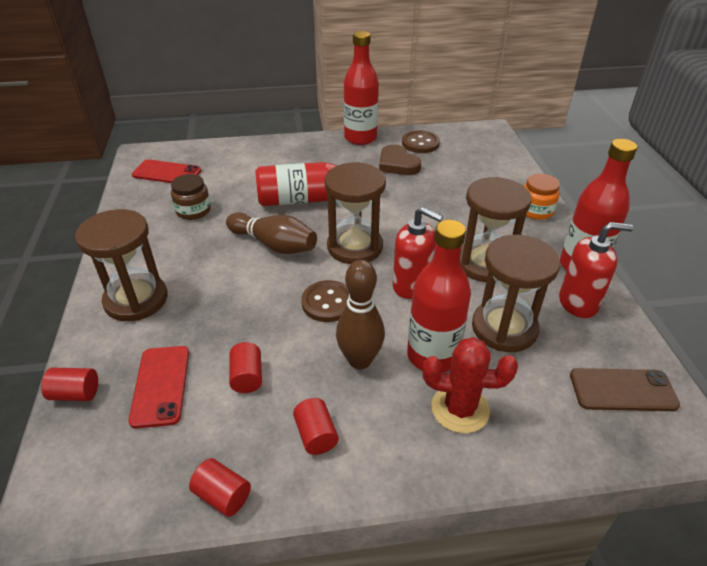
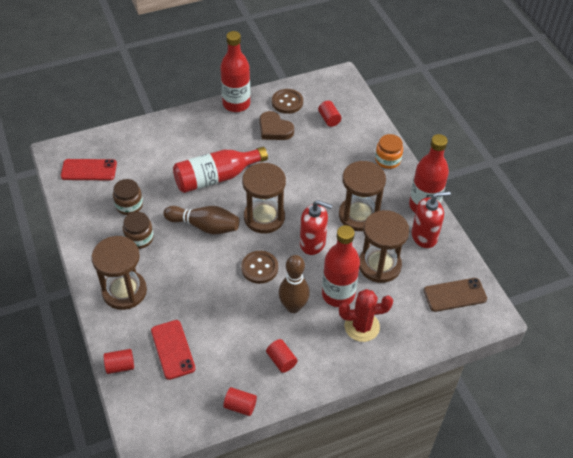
camera: 15 degrees left, 10 degrees up
red cylinder [229,342,262,393] -> red cylinder moved to [318,101,341,127]
none -> brown jar [123,212,154,249]

